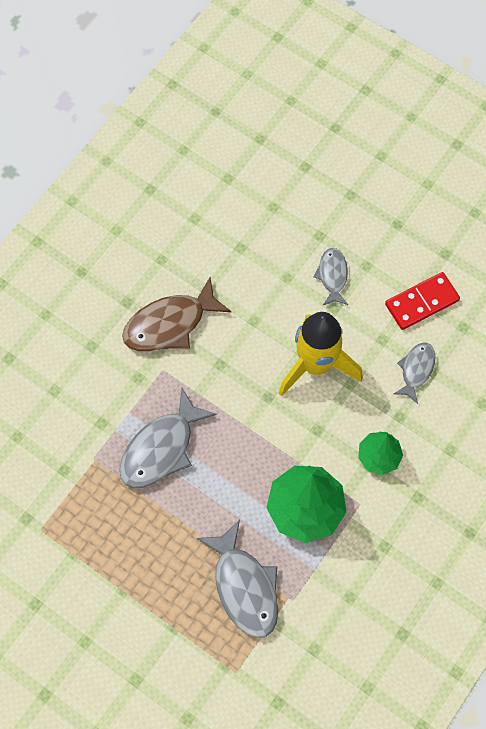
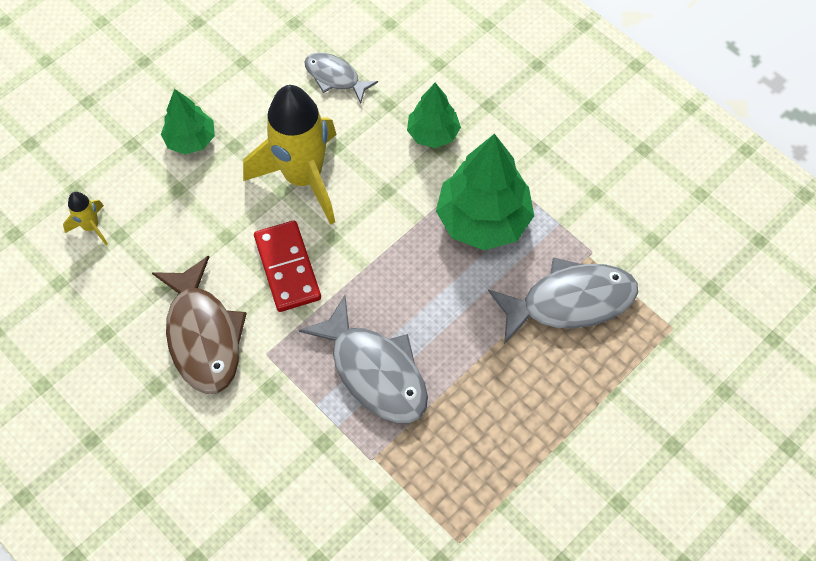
camera: 80 degrees left, 5 degrees down
grey fish [313,248,348,305] -> green tree [161,89,215,154]
red domino [385,272,460,330] -> red domino moved to [254,220,321,312]
none -> yellow rocket [63,192,108,245]

